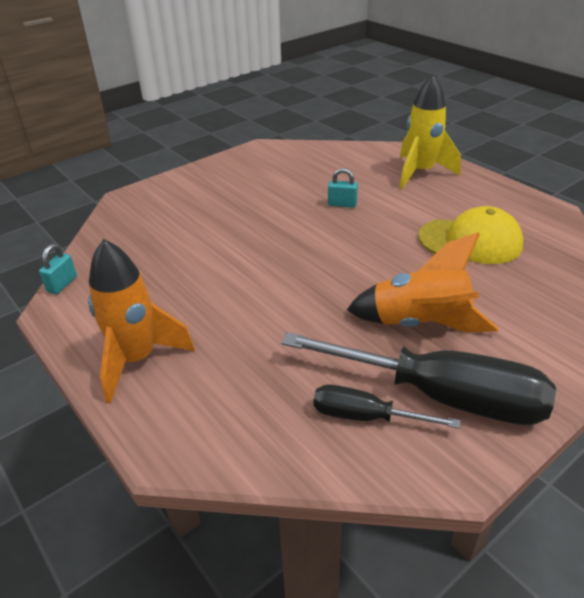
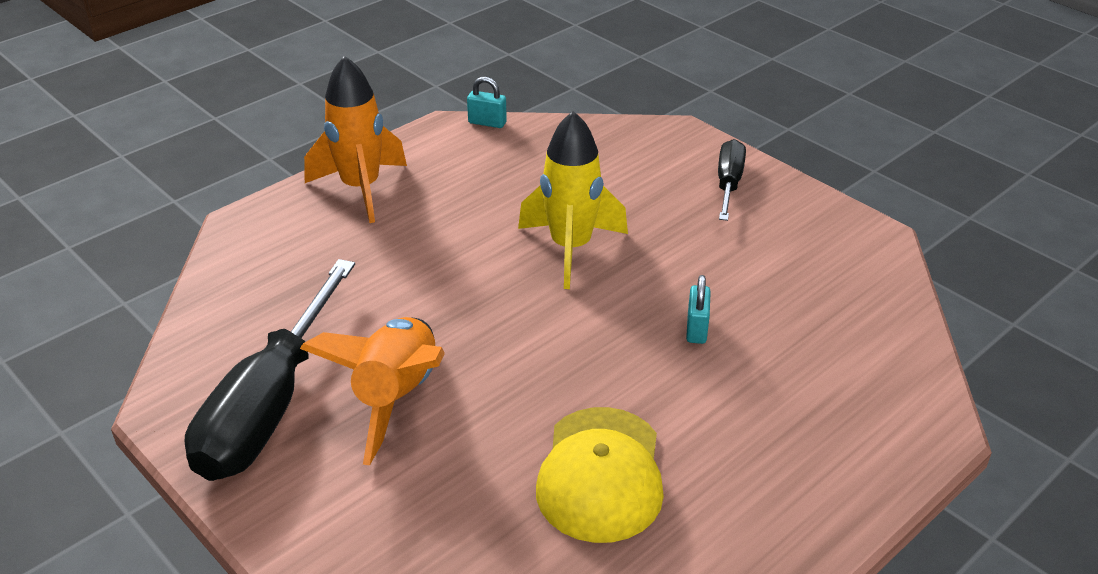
camera: 85 degrees right, 0 degrees up
black screwdriver [313,384,461,429] -> black screwdriver moved to [718,139,746,221]
yellow rocket [400,74,461,189] -> yellow rocket moved to [518,111,628,289]

